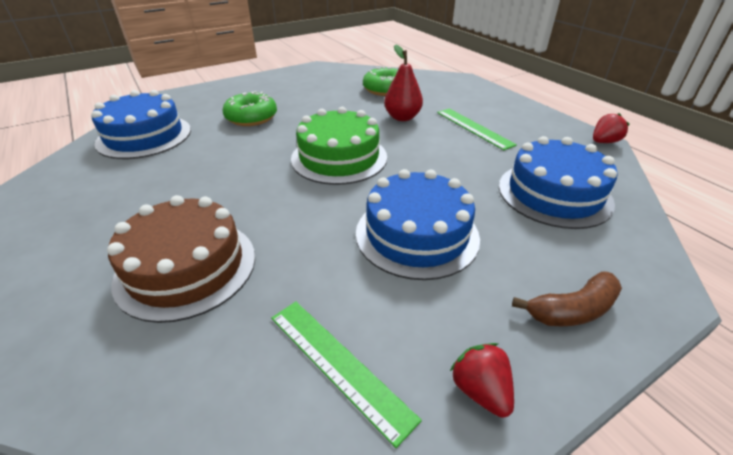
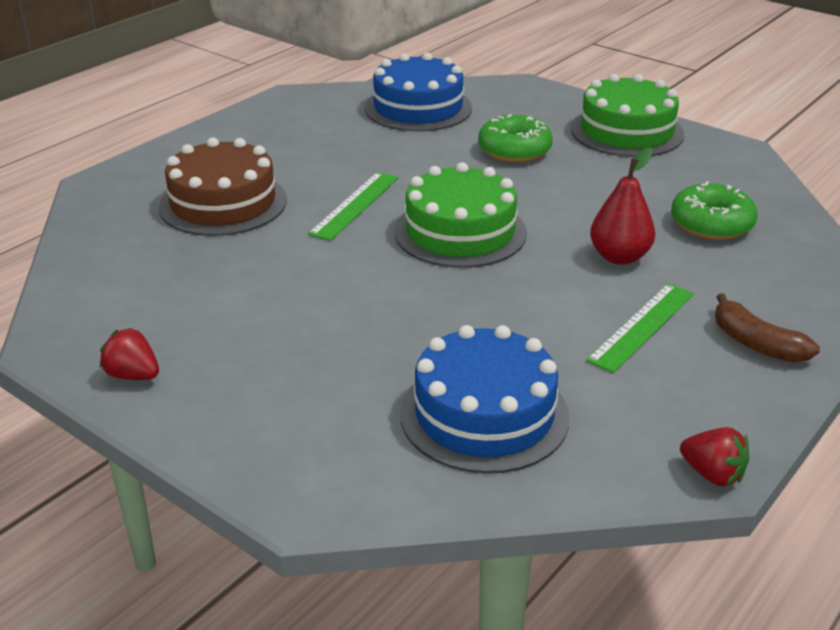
camera: 70 degrees right, 5 degrees down
green ruler [271,301,422,448] -> green ruler moved to [308,172,398,241]
blue cake [356,169,480,280] -> none
red strawberry [450,343,514,418] -> red strawberry turned 105 degrees counterclockwise [100,328,159,380]
brown banana [512,272,622,326] -> brown banana moved to [715,293,820,363]
none -> green cake [571,74,684,157]

